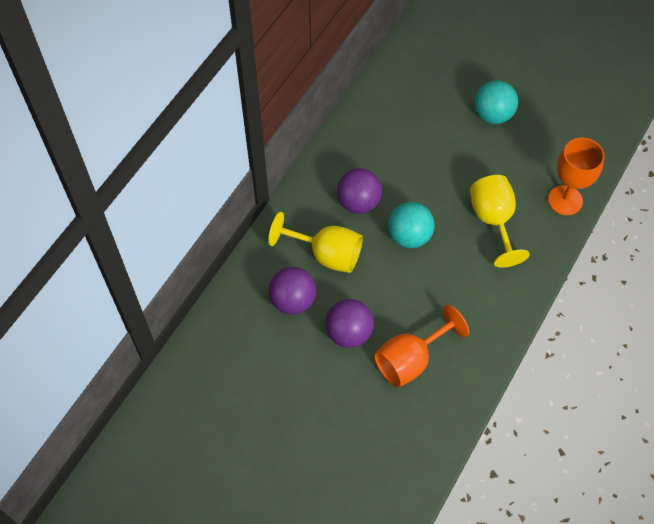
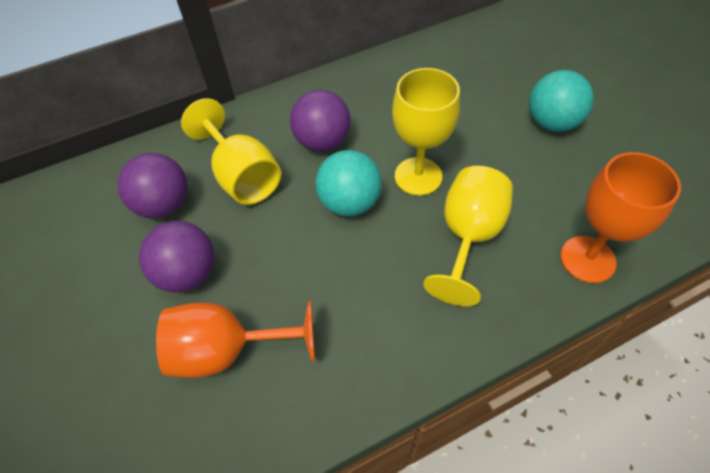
camera: 35 degrees right, 5 degrees down
none -> yellow goblet [392,68,460,196]

